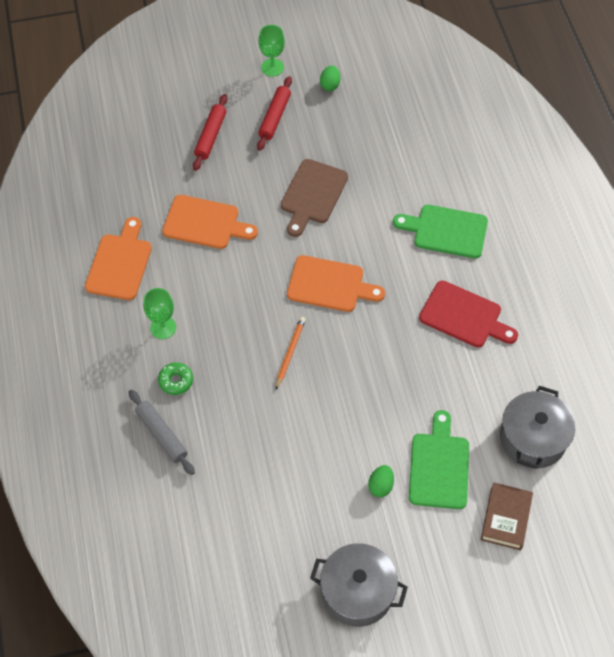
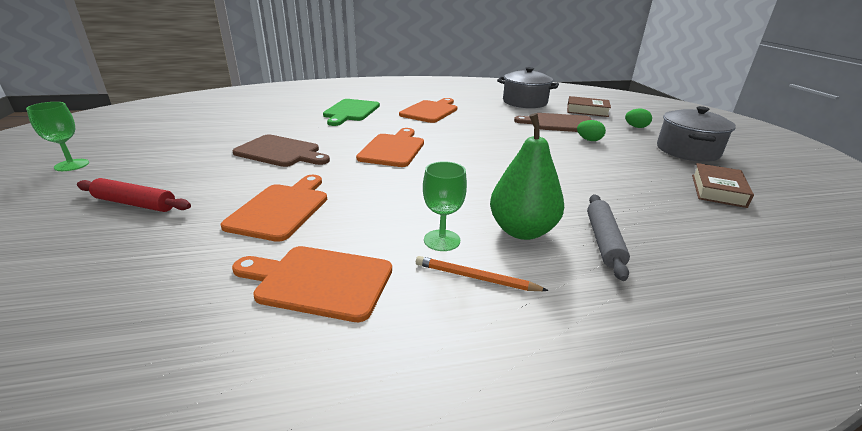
camera: 90 degrees left, 30 degrees down
grey rolling pin [129,390,195,475] -> grey rolling pin turned 45 degrees counterclockwise [587,195,630,281]
green donut [158,362,193,395] -> green pear [490,113,564,240]
red rolling pin [257,76,292,151] -> none
orange pencil [276,317,306,389] -> orange pencil moved to [416,256,549,291]
green egg [320,65,340,91] -> green egg moved to [625,109,652,128]
green cutting board [409,410,469,509] -> brown cutting board [514,113,592,132]
red cutting board [419,281,518,347] -> orange cutting board [399,98,457,123]
none -> brown book [692,163,754,208]

